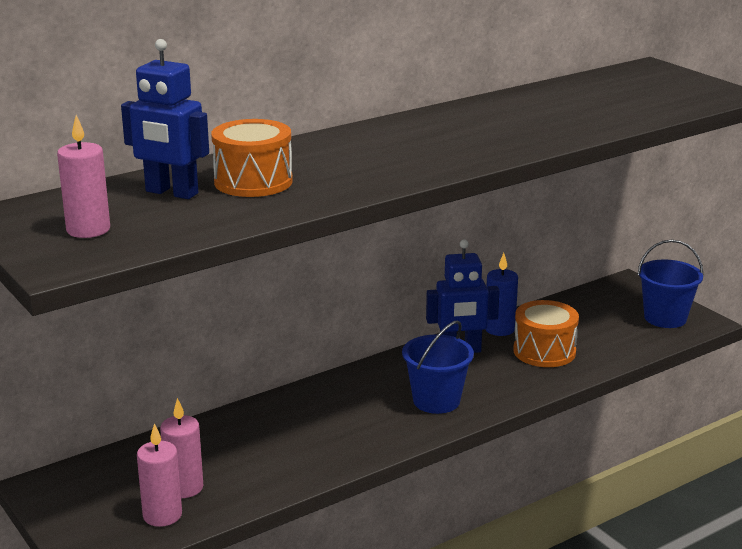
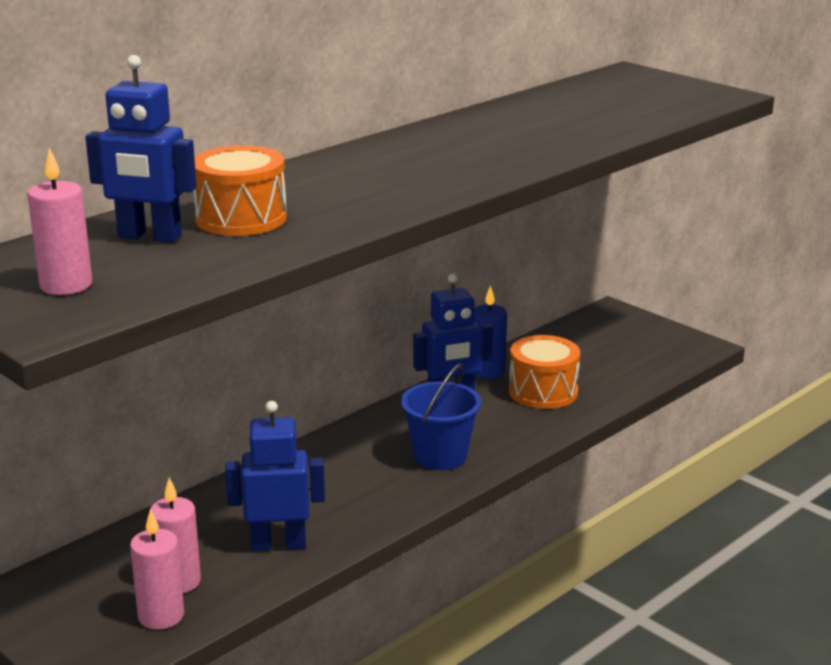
camera: 10 degrees left, 0 degrees up
blue bucket [637,240,703,328] -> none
none -> blue robot [225,401,325,551]

